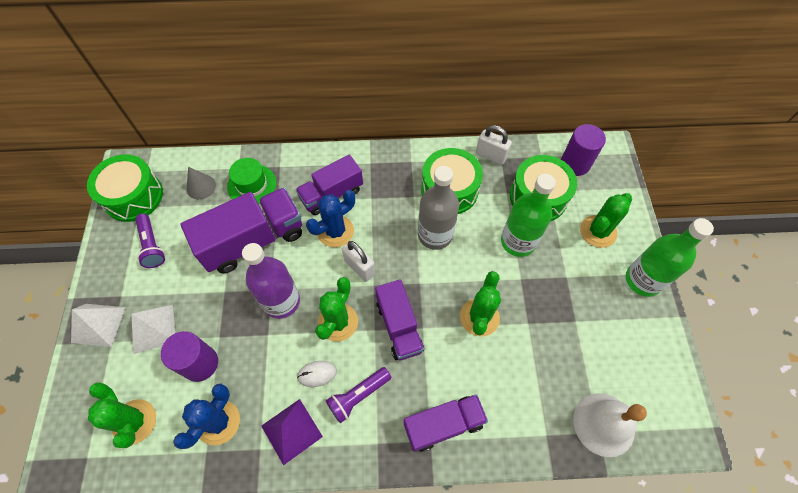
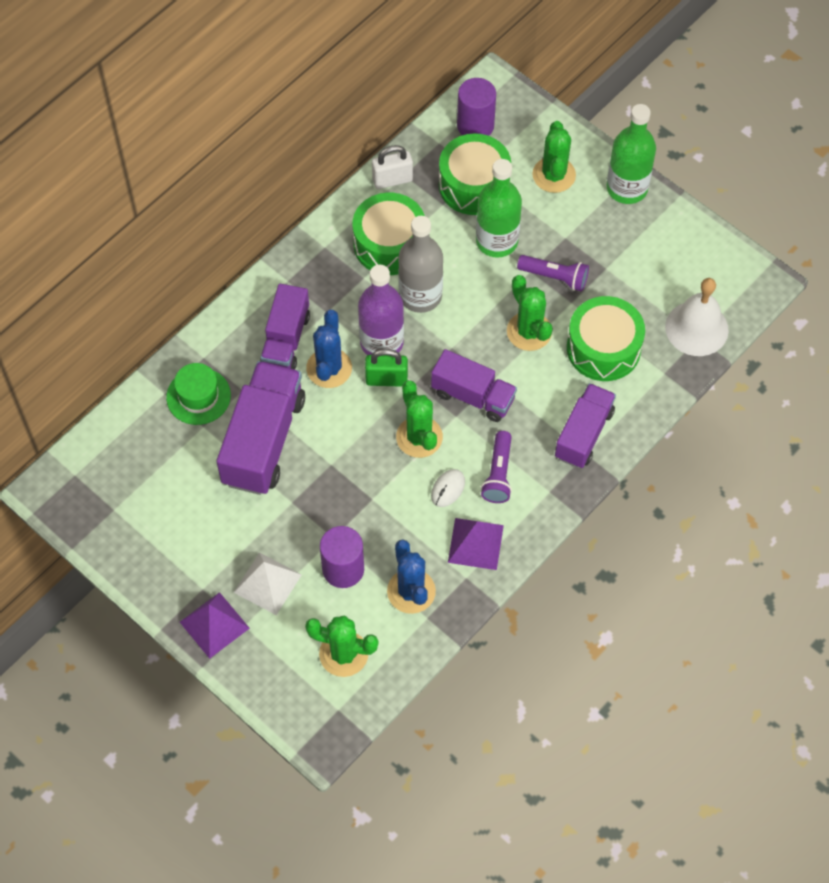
camera: 45 degrees left, 0 degrees up
white pyramid [71,304,125,347] -> purple pyramid [180,592,250,659]
green drum [87,154,163,222] -> green drum moved to [567,296,645,381]
purple flashlight [135,213,165,268] -> purple flashlight moved to [517,255,589,292]
grey cone [187,167,216,200] -> none
purple bottle [242,243,300,319] -> purple bottle moved to [358,265,404,355]
white padlock [342,241,375,282] -> green padlock [365,349,408,387]

